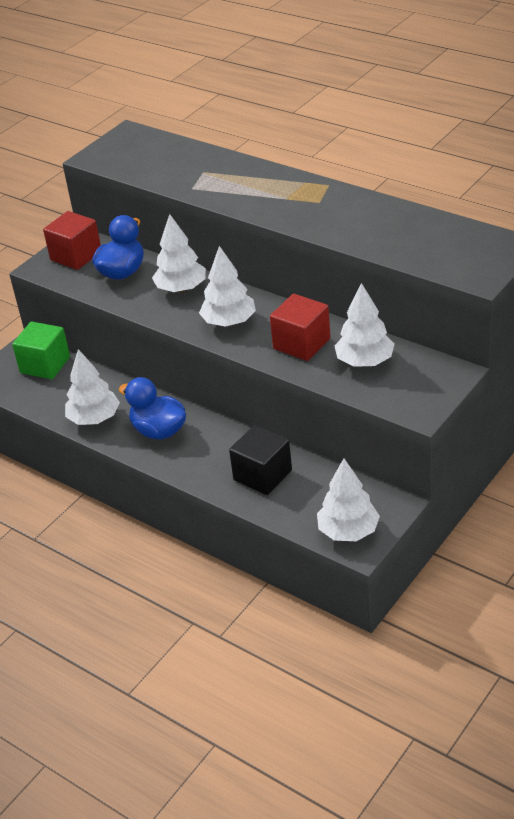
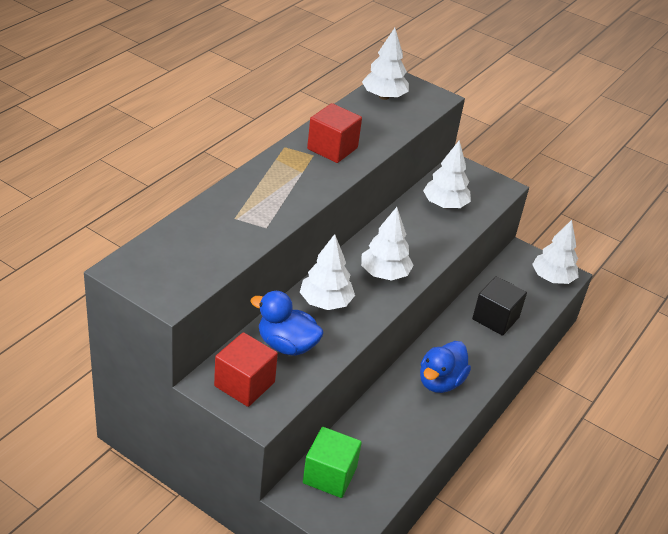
camera: 100 degrees left, 0 degrees up
white tree [65,349,120,425] -> white tree moved to [362,28,409,100]
red cube [270,294,331,361] -> red cube moved to [307,103,362,163]

